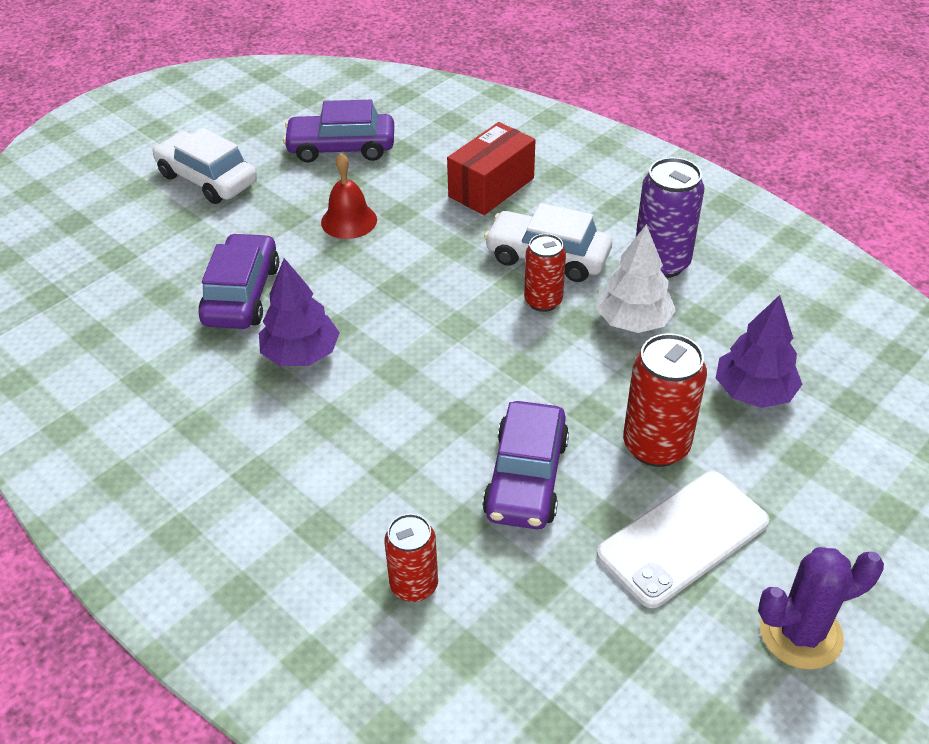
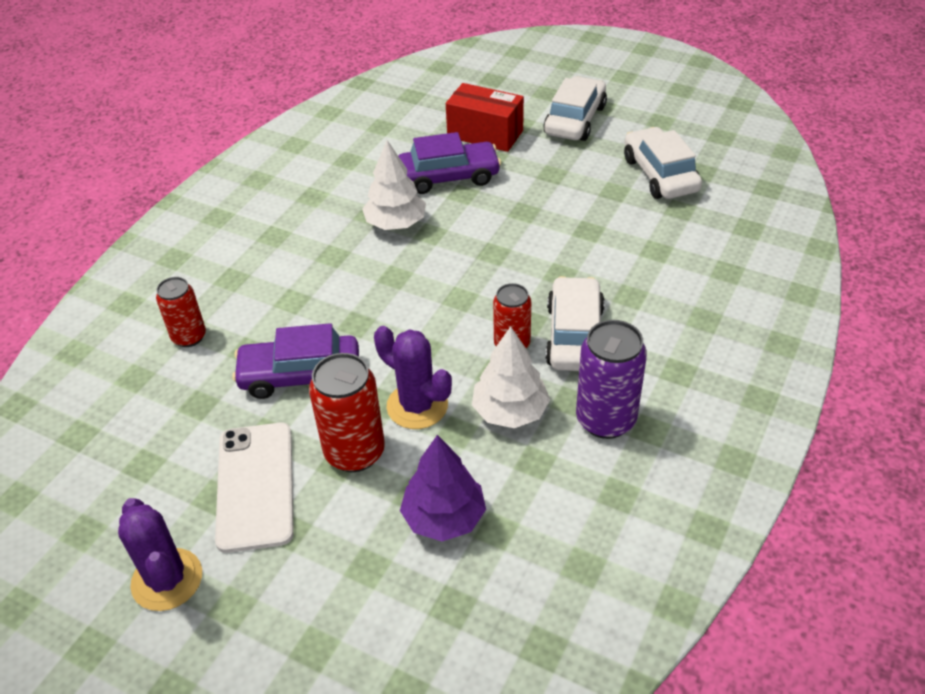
camera: 75 degrees right, 0 degrees up
purple tree [259,258,340,366] -> white tree [362,140,426,230]
purple car [283,100,394,163] -> white car [624,127,702,199]
red bell [321,153,377,239] -> none
red box [447,122,535,215] -> red box moved to [446,83,524,152]
white phone [597,471,769,608] -> white phone turned 45 degrees clockwise [215,423,294,553]
none -> purple cactus [374,326,452,429]

